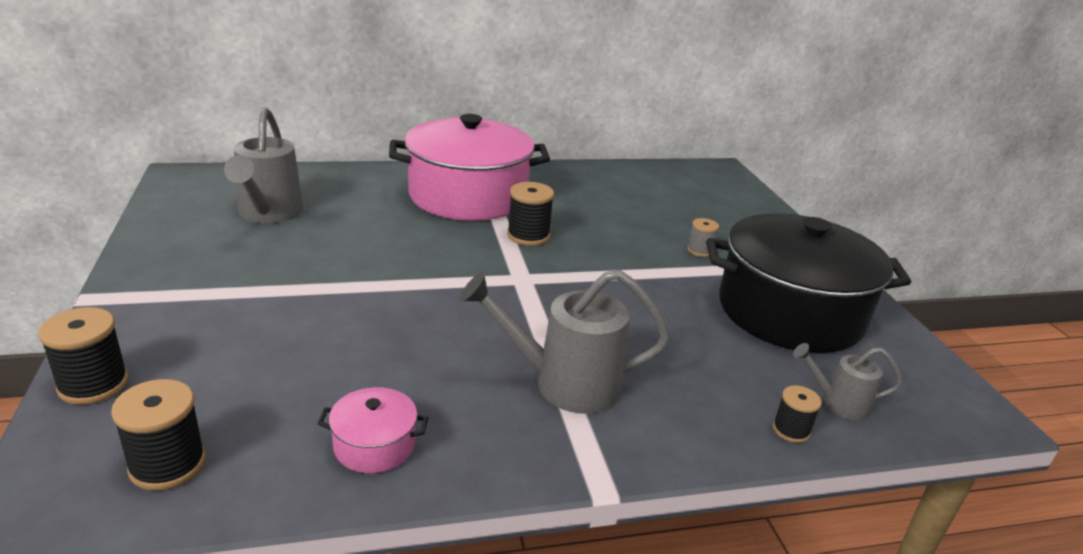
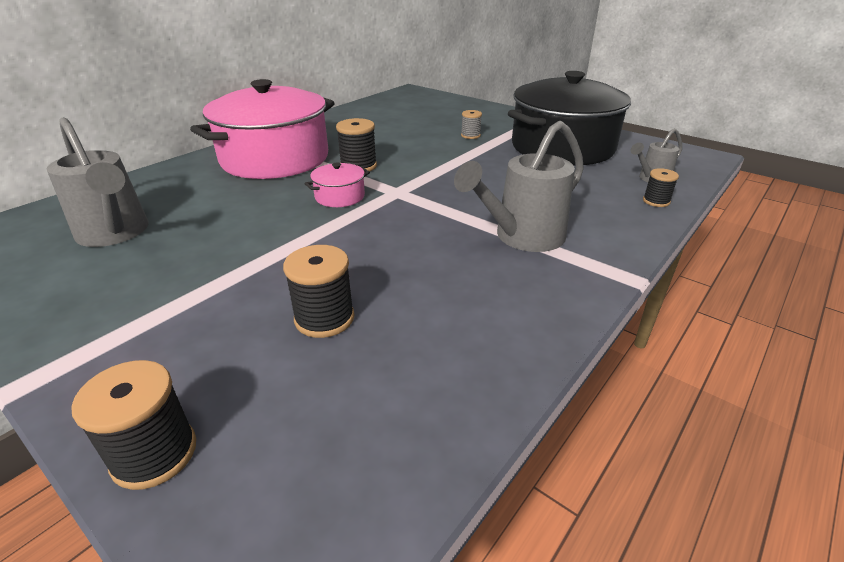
camera: 35 degrees left, 5 degrees up
black spool [111,379,206,490] -> black spool moved to [283,245,354,338]
pink pot [317,387,428,473] -> pink pot moved to [305,162,370,207]

